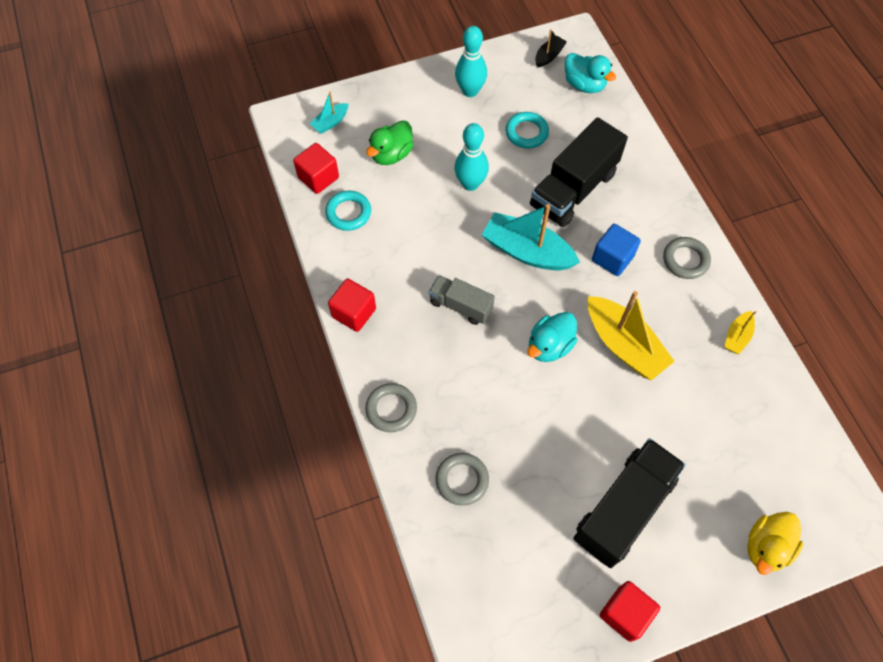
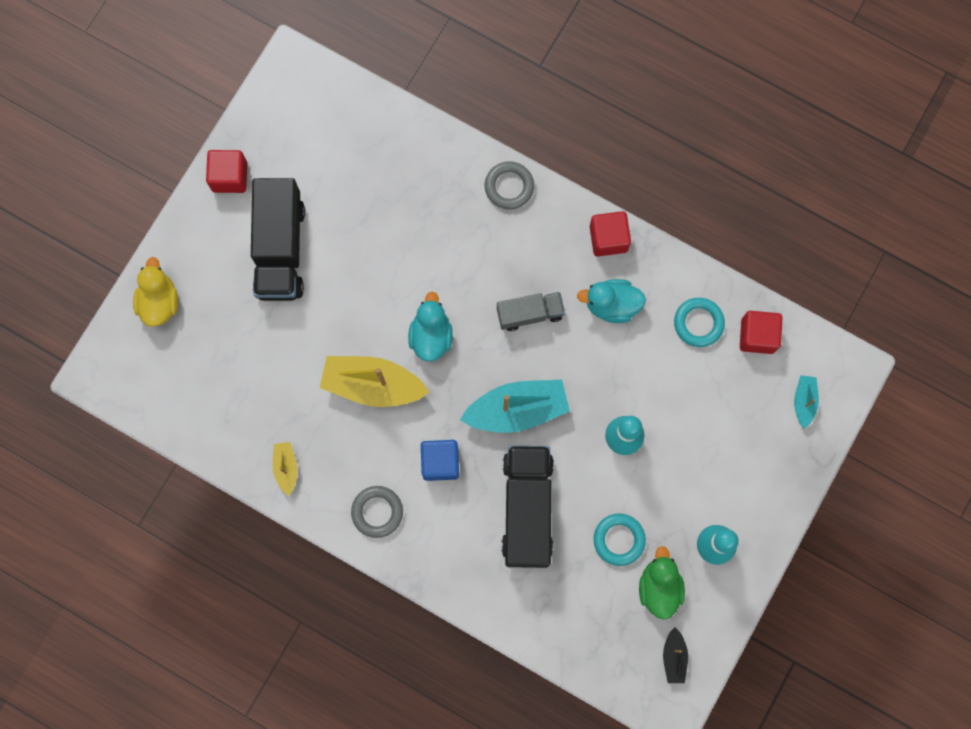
camera: 140 degrees right, 15 degrees up
green duck [366,120,414,165] -> green duck moved to [639,546,685,620]
grey ring [436,453,489,506] -> none
turquoise duck [565,53,616,93] -> turquoise duck moved to [577,279,646,323]

